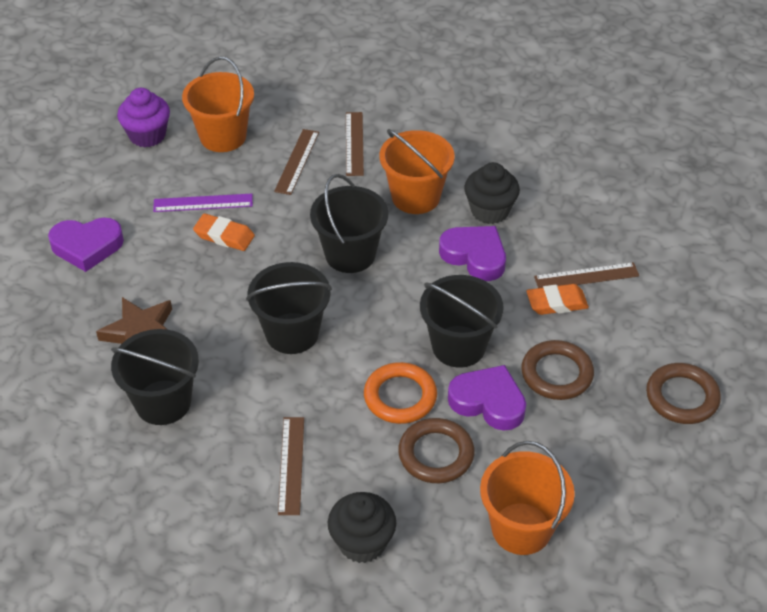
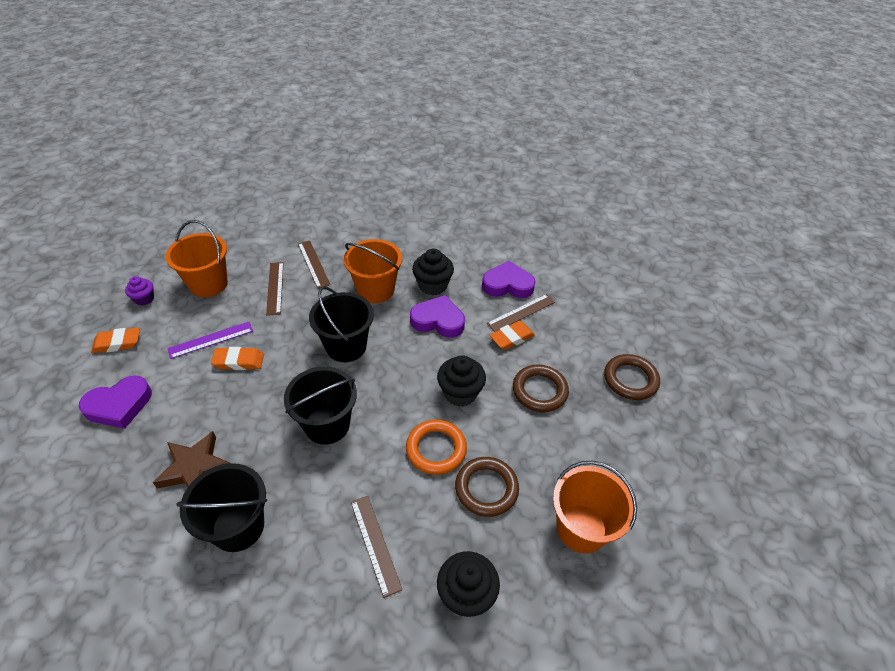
camera: 25 degrees left, 0 degrees up
purple cupcake [117,88,170,147] -> purple cupcake [125,276,154,306], size x0.62
black bucket [420,275,504,368] -> black cupcake [437,355,486,407]
purple heart [448,365,526,431] -> purple heart moved to [482,261,536,298]
none -> orange eraser [91,327,140,353]

